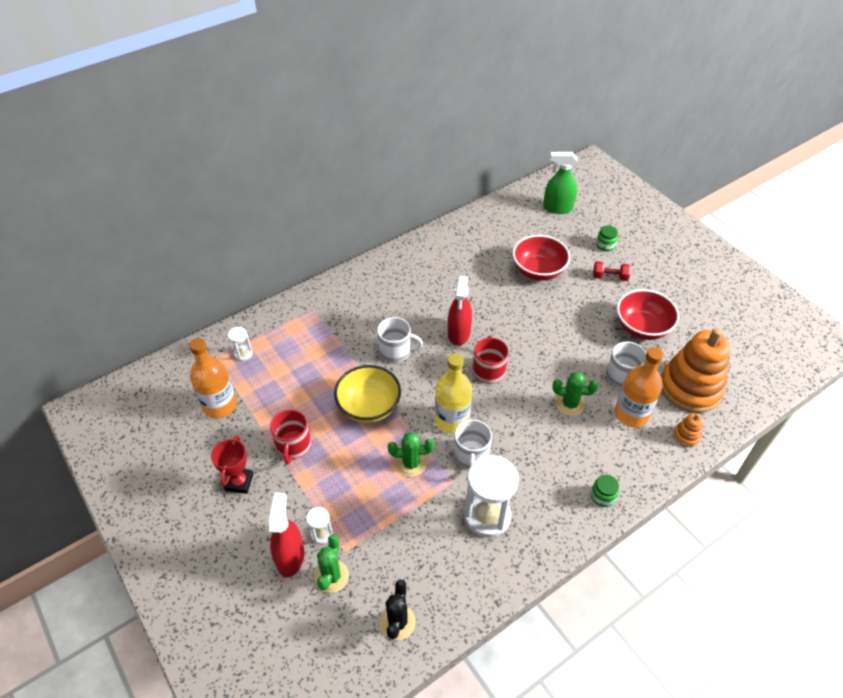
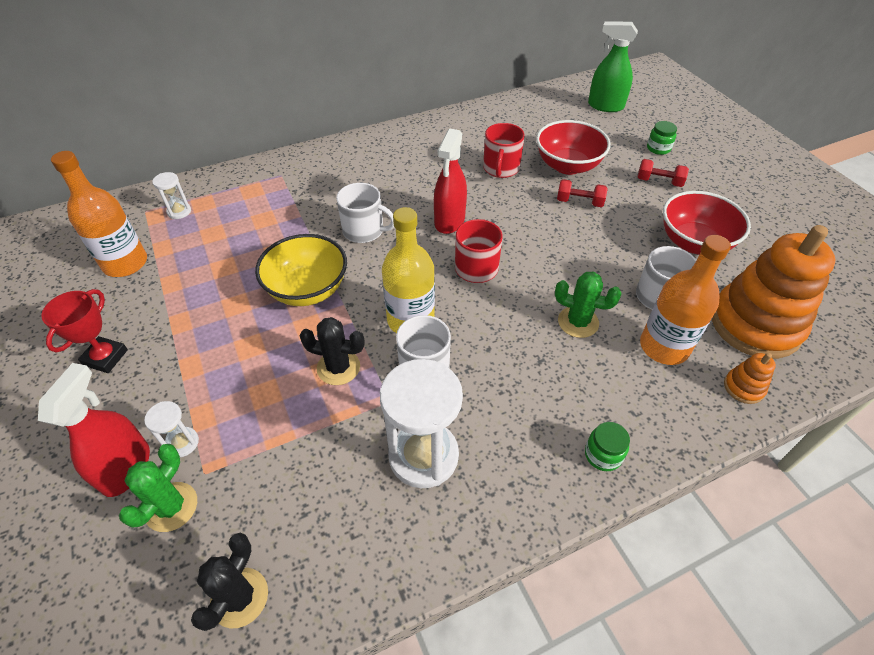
camera: 10 degrees right, 0 degrees up
red mug [270,409,311,464] -> red mug moved to [483,123,525,178]
green cactus [388,432,434,477] -> black cactus [300,317,365,385]
none -> red dumbbell [557,179,608,207]

